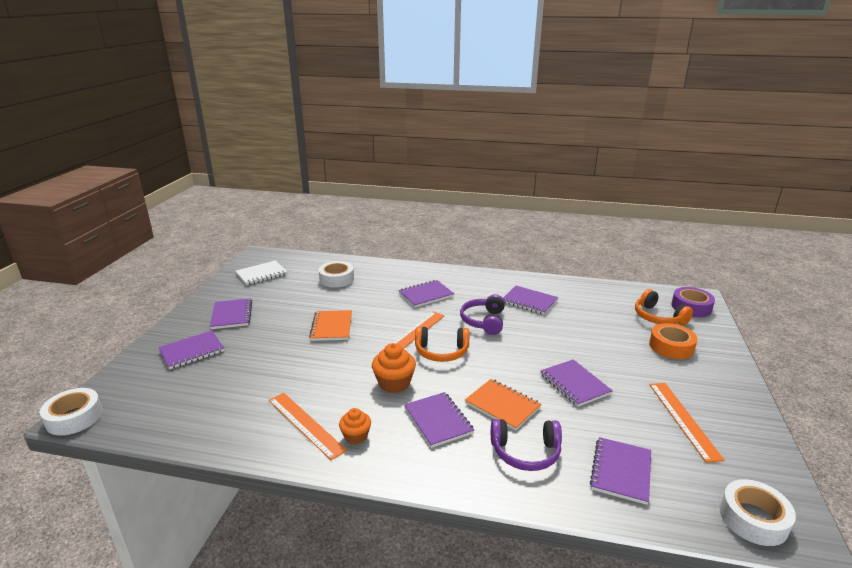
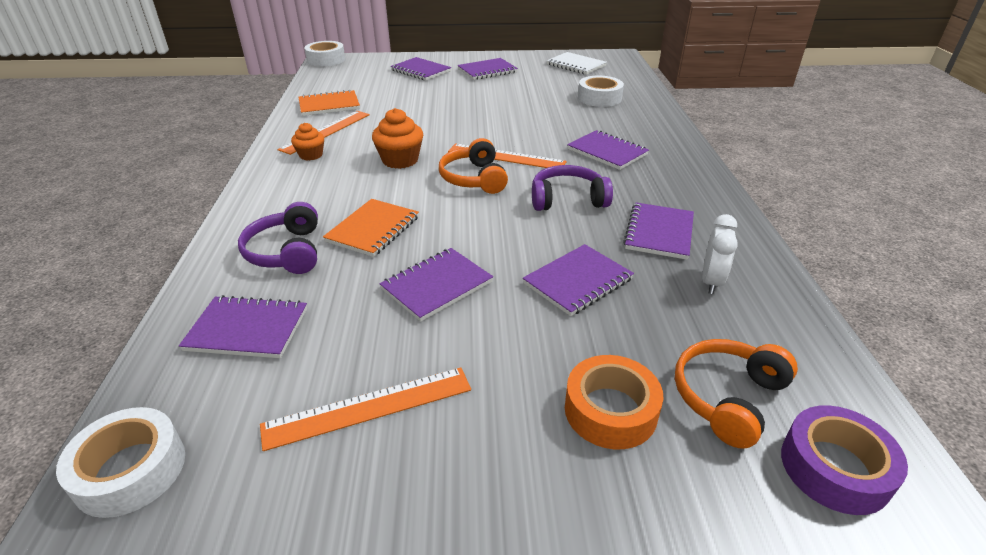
camera: 75 degrees right, 10 degrees up
orange notebook [309,310,352,341] -> orange notebook moved to [299,89,360,116]
purple notebook [404,392,474,448] -> purple notebook moved to [523,244,634,316]
none -> white clock [702,214,738,294]

